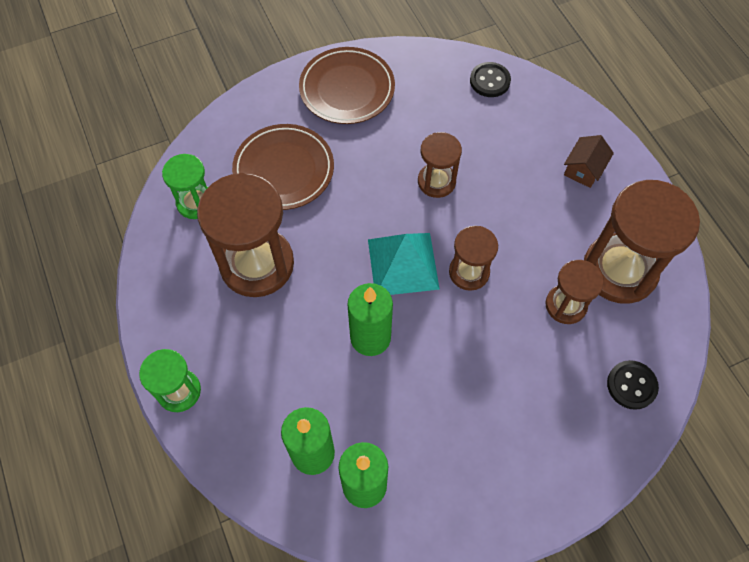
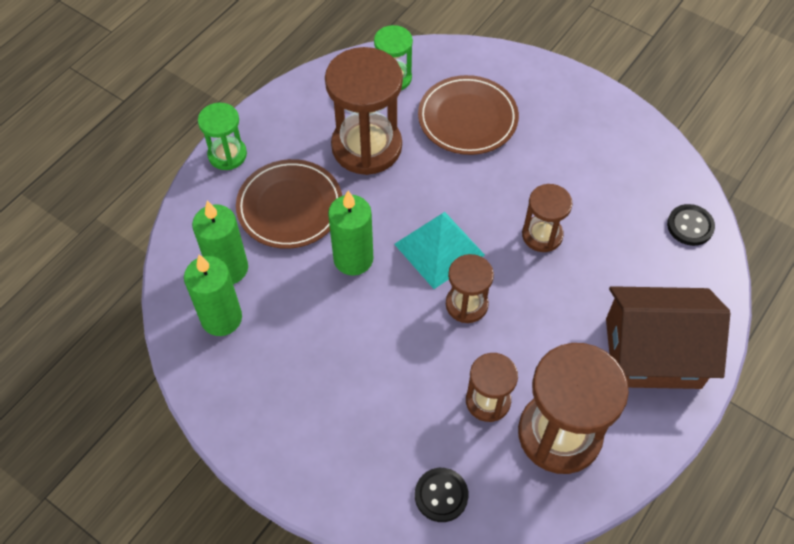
camera: 60 degrees right, 5 degrees down
brown plate [299,47,395,124] -> brown plate moved to [236,159,342,249]
brown house [564,135,614,188] -> brown house [606,286,730,389], size x2.26

